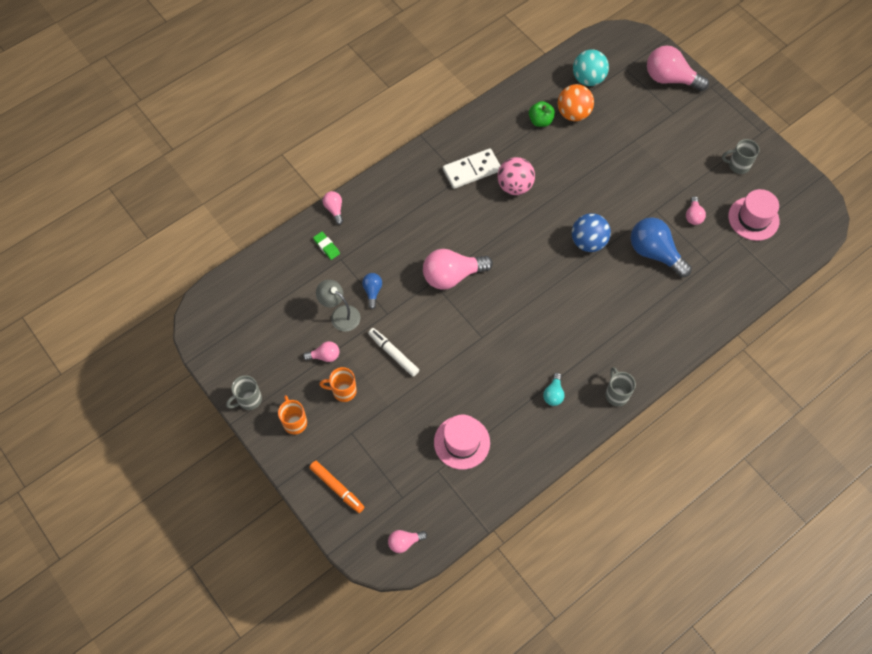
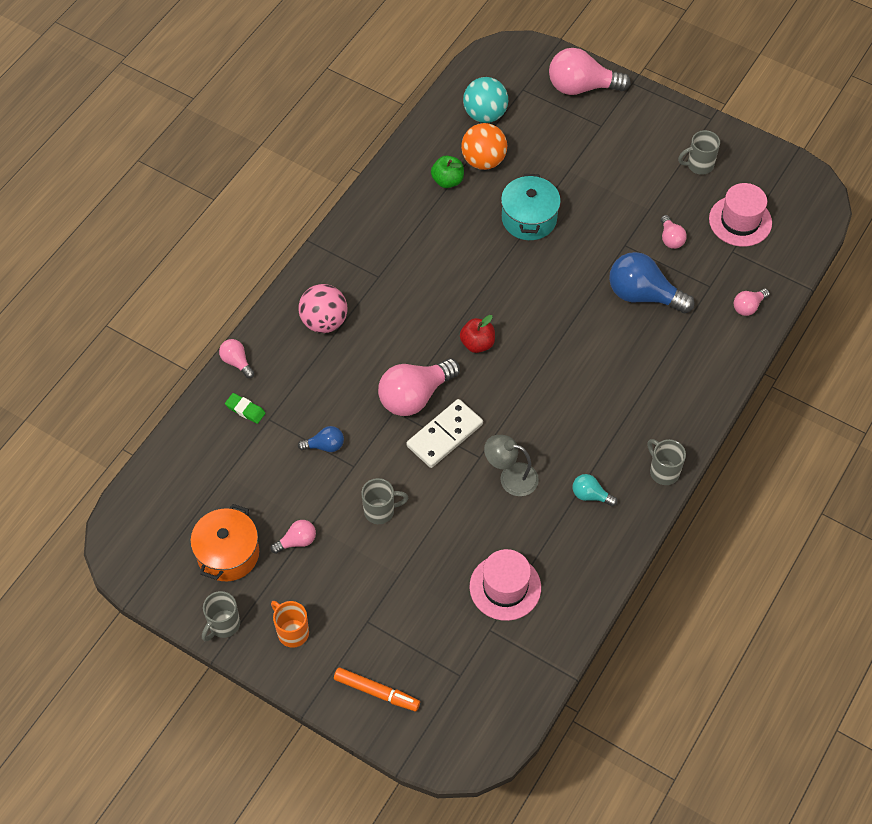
camera: 20 degrees left, 5 degrees down
grey lamp [316,280,360,331] -> grey lamp moved to [484,435,539,496]
orange mug [319,367,357,402] -> none
blue light bulb [362,273,382,309] -> blue light bulb turned 105 degrees clockwise [298,426,344,452]
white marker [368,328,419,377] -> grey mug [361,478,408,524]
pink light bulb [388,530,427,553] -> pink light bulb moved to [734,288,770,316]
white domino [443,148,501,189] -> white domino moved to [407,399,483,468]
pink ball [497,157,535,195] -> pink ball moved to [298,284,347,333]
turquoise light bulb [543,373,565,406] -> turquoise light bulb turned 120 degrees clockwise [572,474,618,507]
blue ball [572,213,611,252] -> none
none -> orange pot [190,504,259,581]
none -> red apple [460,315,495,353]
none -> turquoise pot [501,174,561,240]

